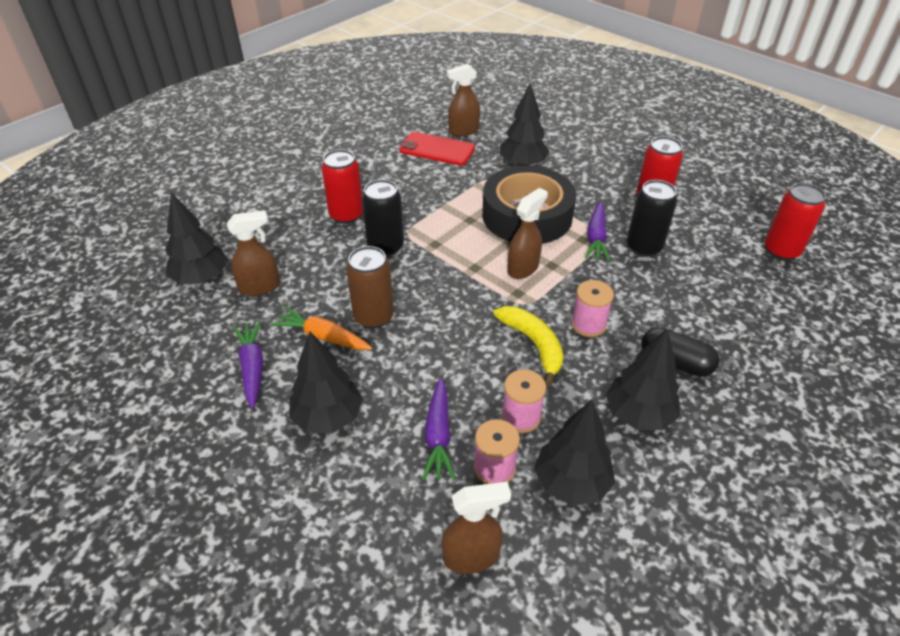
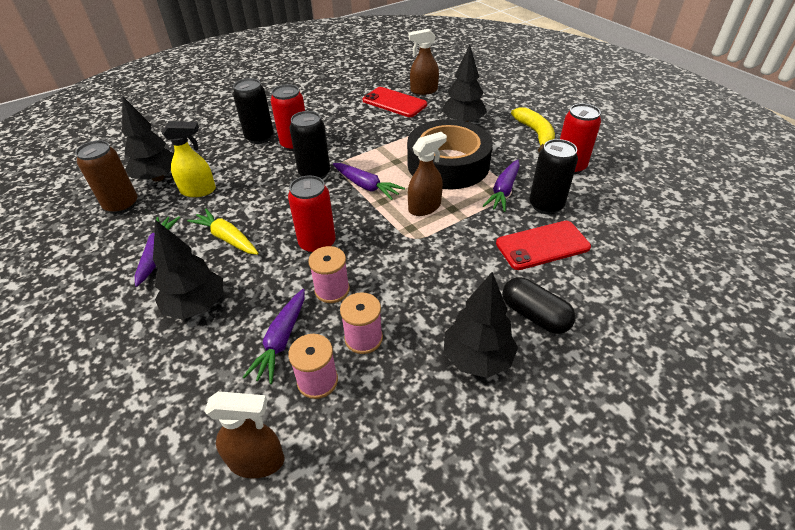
camera: 15 degrees right, 0 degrees up
brown spray bottle [227,211,280,296] -> yellow spray bottle [162,121,216,197]
orange carrot [271,307,372,350] -> yellow carrot [187,209,258,255]
brown can [346,246,394,329] -> brown can moved to [75,140,138,214]
yellow banana [493,306,563,386] -> yellow banana moved to [511,108,555,152]
black tree [534,400,615,506] -> none
pink spool [571,280,614,337] -> pink spool moved to [308,246,350,303]
red can [765,183,826,260] -> red can moved to [288,176,336,253]
none -> black can [233,78,274,144]
none -> purple carrot [333,163,405,200]
none -> red phone [496,221,591,270]

